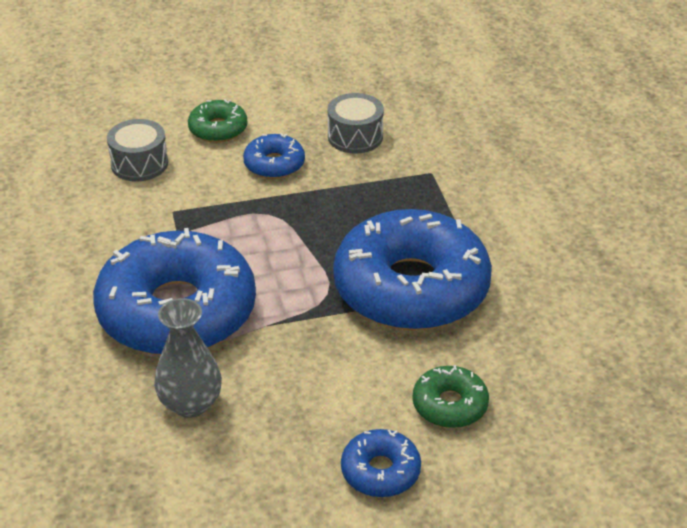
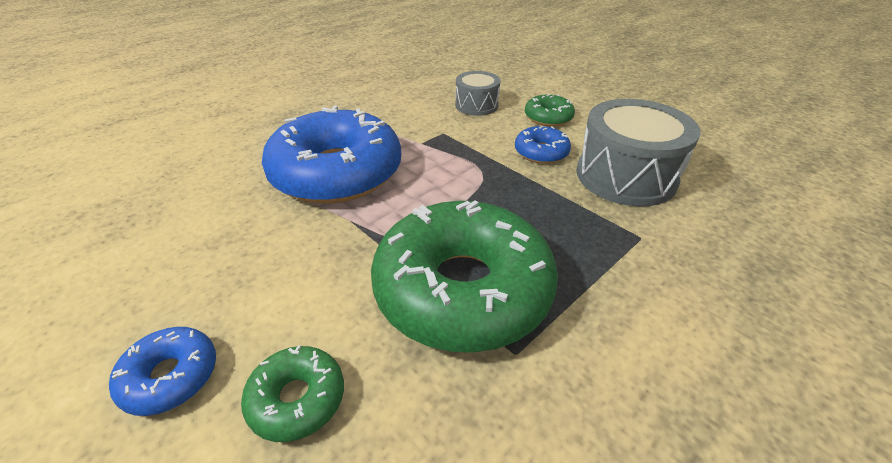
camera: 60 degrees right, 0 degrees up
grey vase [154,298,222,418] -> none
grey drum [327,93,384,154] -> grey drum [576,99,701,206], size x1.79
blue donut [333,209,492,331] -> green donut [371,200,558,353]

